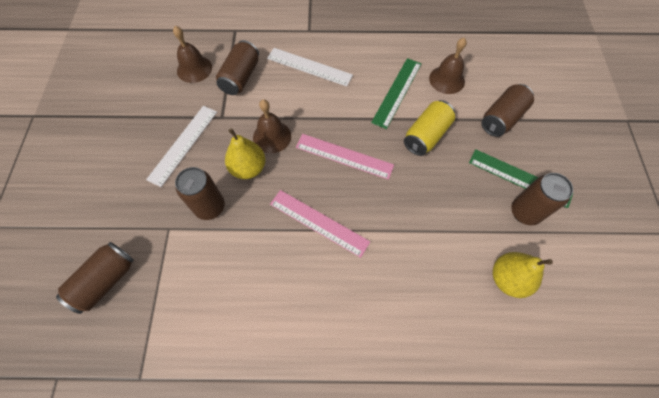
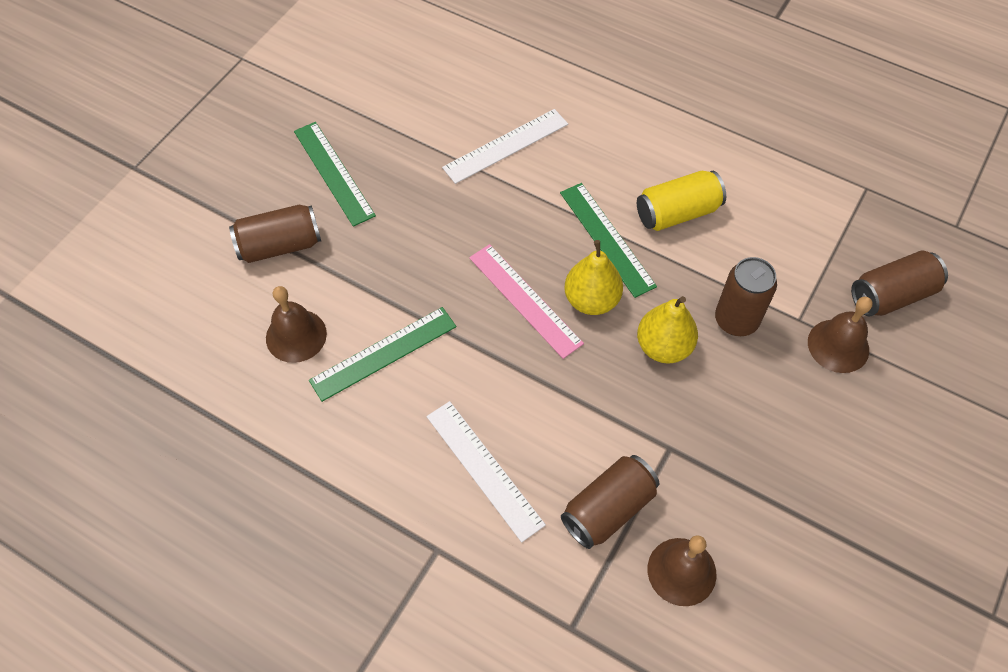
camera: 150 degrees left, 5 degrees down
white ruler [146,106,217,187] -> white ruler moved to [442,109,568,184]
brown bell [253,99,291,153] -> brown bell moved to [808,297,872,373]
pink ruler [270,190,370,258] -> green ruler [560,183,657,298]
yellow can [404,100,455,156] -> yellow can moved to [637,171,726,231]
yellow pear [493,252,553,298] -> yellow pear moved to [564,240,623,315]
brown can [511,173,573,225] -> none

